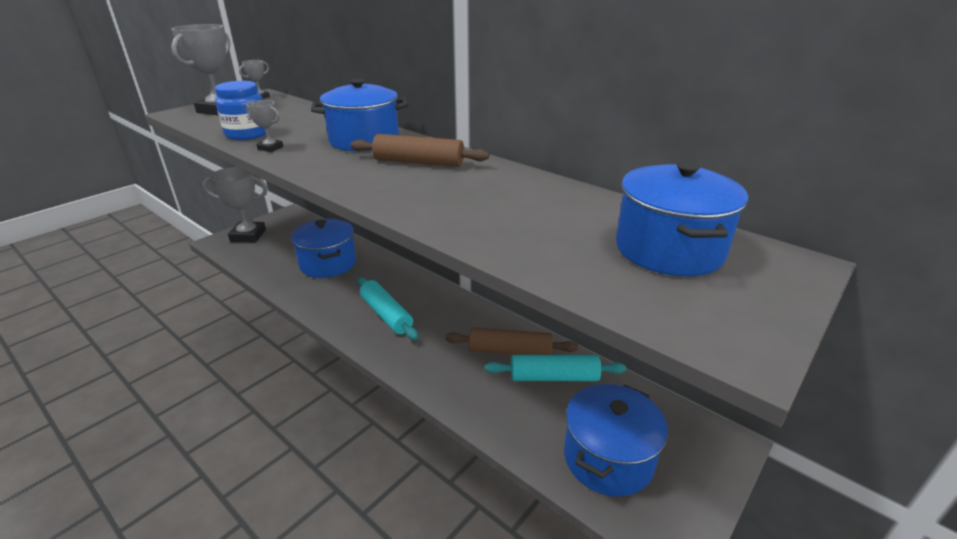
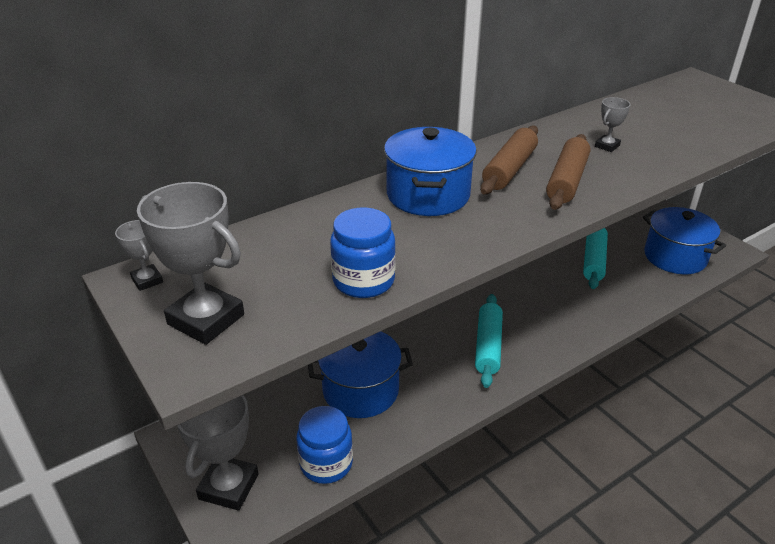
camera: 75 degrees left, 5 degrees up
grey trophy [246,100,283,152] -> grey trophy moved to [595,97,631,152]
turquoise rolling pin [357,277,418,340] -> turquoise rolling pin turned 60 degrees counterclockwise [475,294,503,388]
brown rolling pin [445,327,578,355] -> brown rolling pin moved to [546,134,591,210]
blue pot [616,161,748,277] -> none
none -> blue jar [296,406,353,484]

